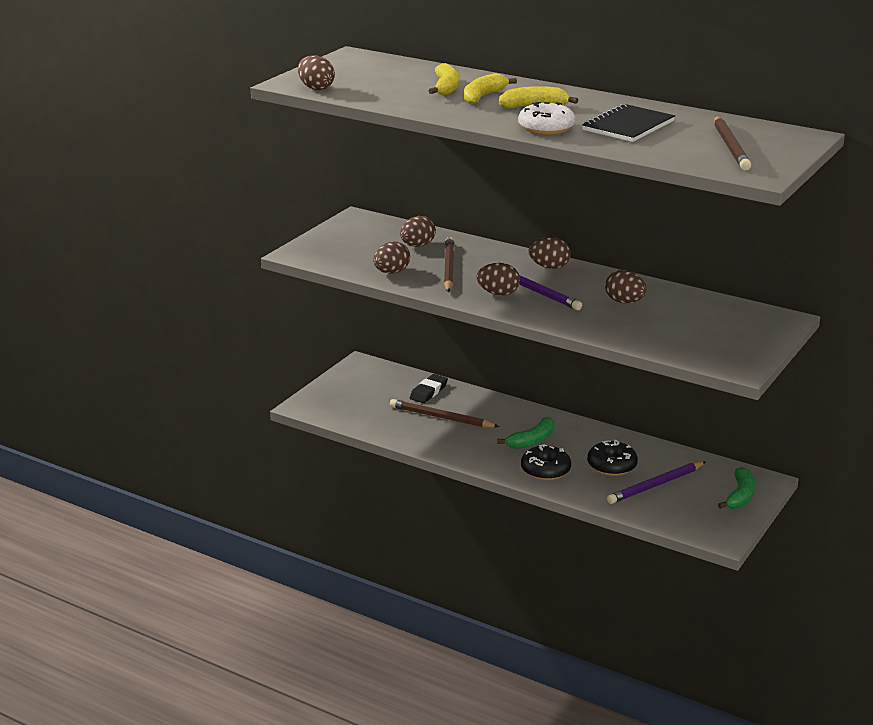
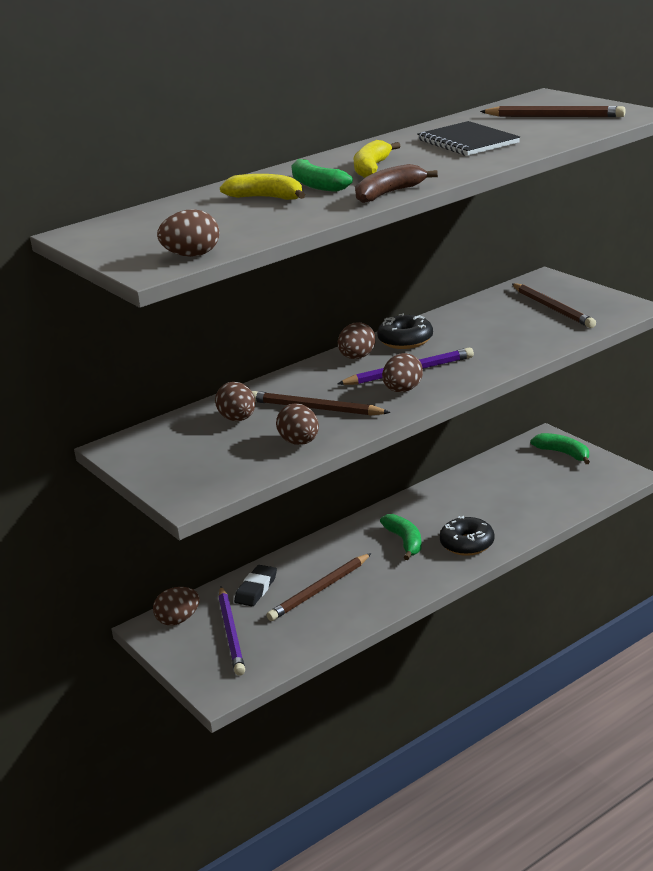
camera: 65 degrees left, 0 degrees up
black eraser [410,374,448,403] -> black eraser turned 60 degrees clockwise [234,565,277,606]
yellow banana [464,73,517,104] -> green banana [291,159,353,192]
white donut [518,102,575,135] -> none
black donut [587,440,638,476] -> black donut moved to [377,313,433,349]
brown egg [605,270,647,303] -> brown egg moved to [153,587,200,625]
purple pencil [607,461,705,504] -> purple pencil moved to [218,586,245,676]
none -> brown banana [355,164,438,203]
none -> brown pencil [512,283,596,328]

